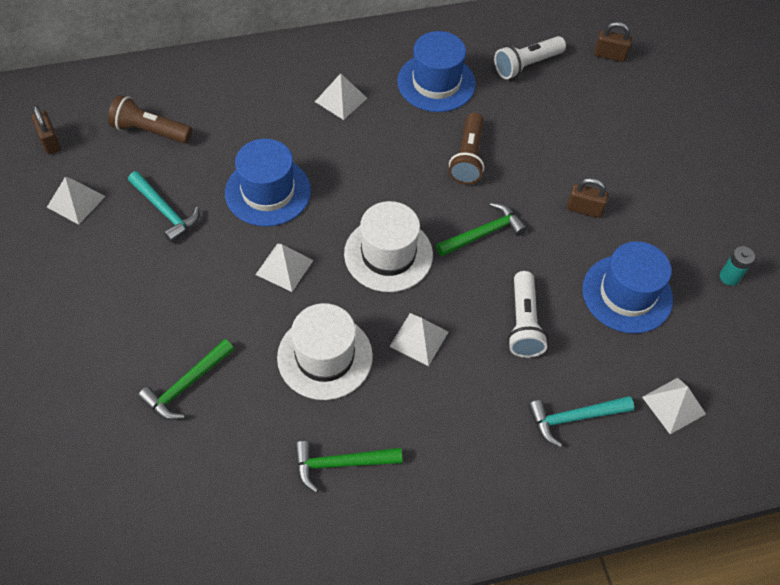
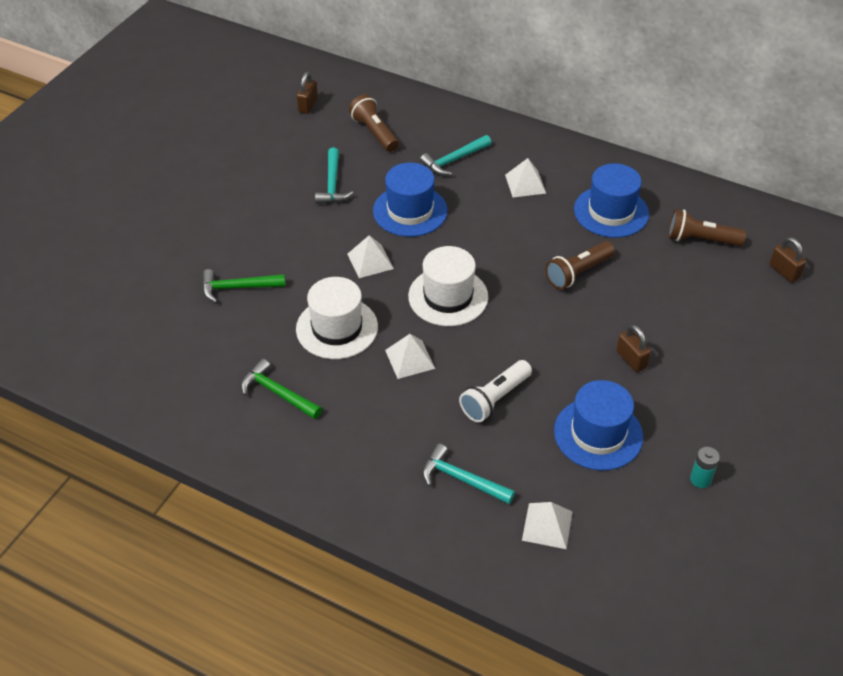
camera: 45 degrees right, 10 degrees down
white pyramid [47,177,106,225] -> none
green hammer [436,203,527,256] -> none
white flashlight [494,36,566,79] -> brown flashlight [668,209,746,246]
none -> turquoise hammer [420,135,491,176]

